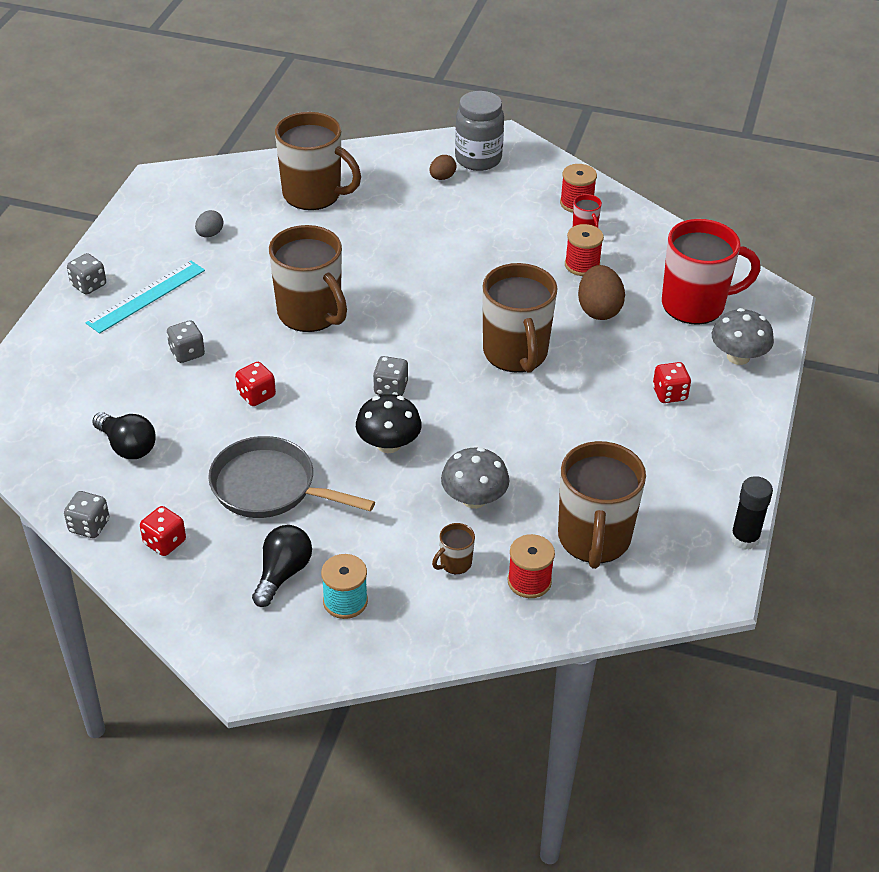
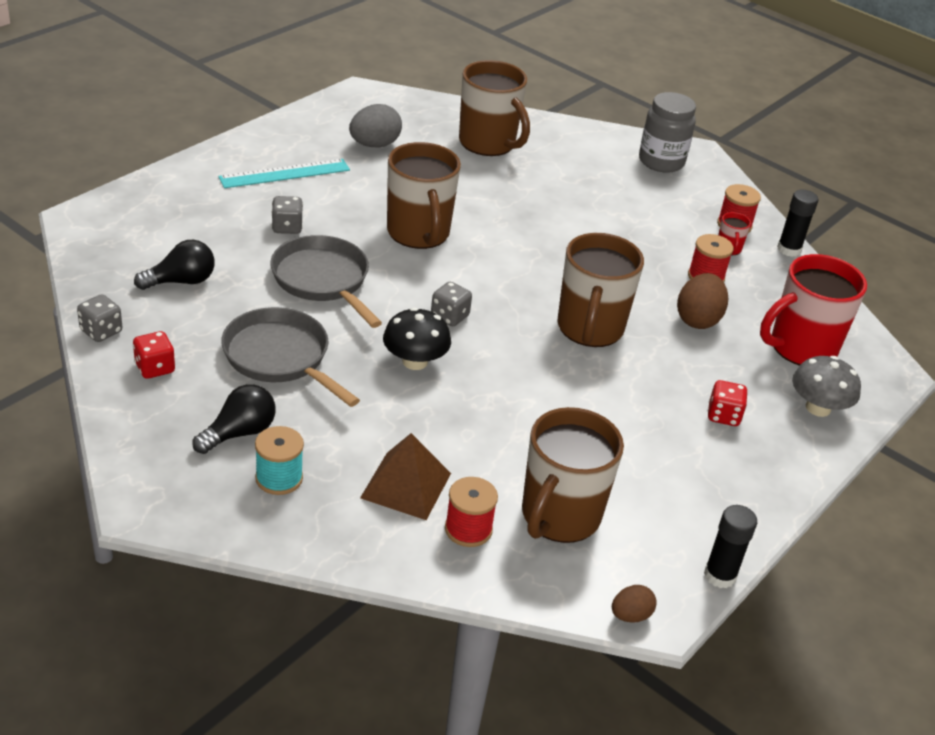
camera: 20 degrees right, 5 degrees down
grey dice [67,253,106,295] -> none
black light bulb [92,412,156,459] -> black light bulb turned 90 degrees counterclockwise [134,240,215,290]
grey egg [195,210,224,237] -> grey egg [349,104,402,147], size x1.75
red dice [235,362,276,406] -> grey pan [270,235,382,328]
brown egg [429,155,456,180] -> brown egg moved to [612,585,657,623]
brown mug [432,523,475,574] -> brown pyramid [360,433,451,520]
grey mushroom [441,447,509,509] -> none
red mug [662,219,760,325] -> red mug turned 135 degrees clockwise [760,254,867,366]
none -> black glue stick [777,190,818,257]

